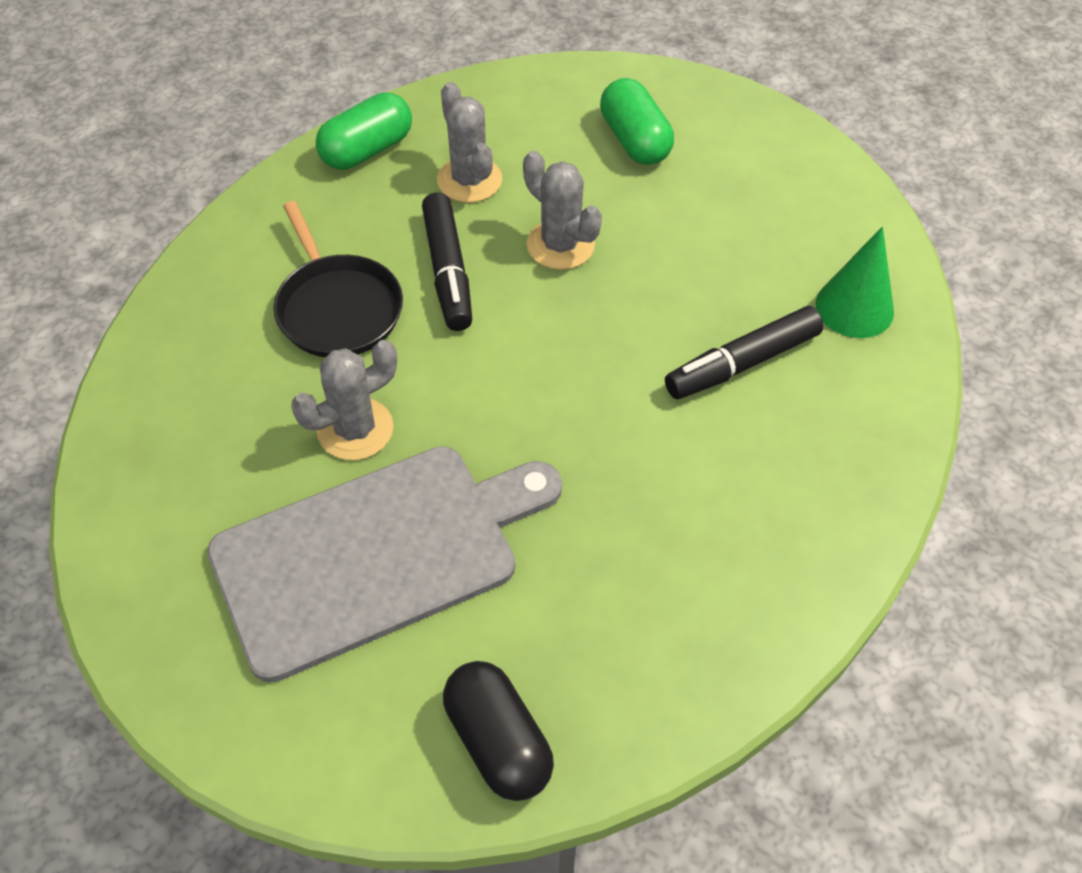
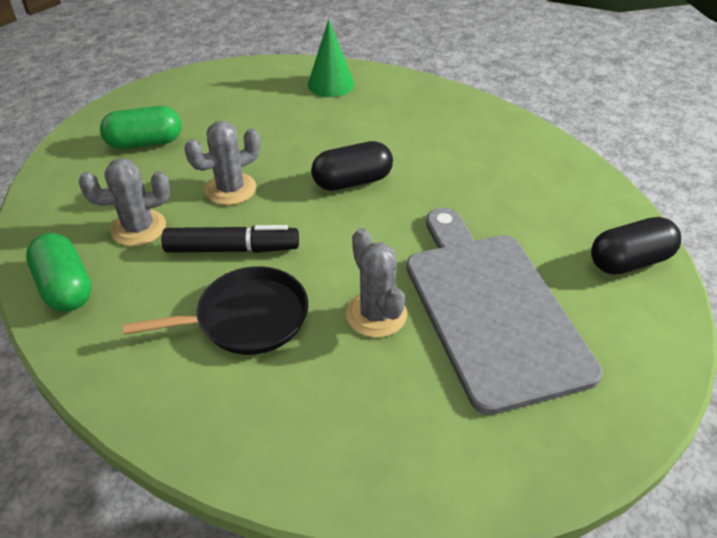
camera: 80 degrees left, 10 degrees down
black marker [665,306,824,399] -> none
none -> black capsule [311,141,393,191]

